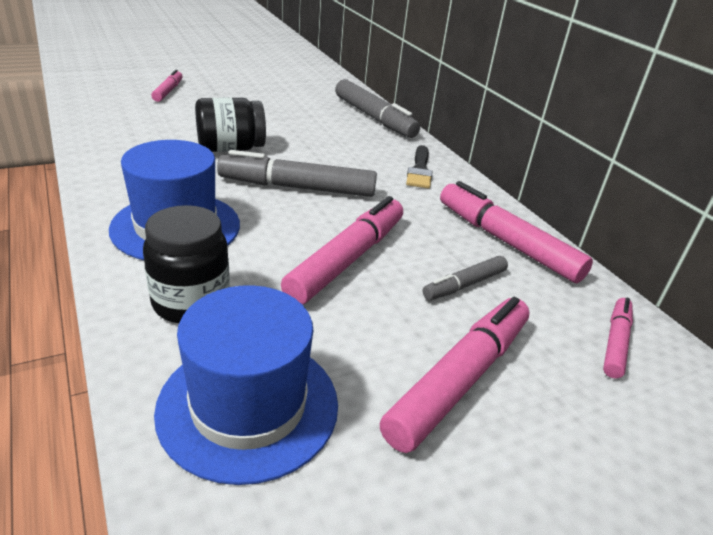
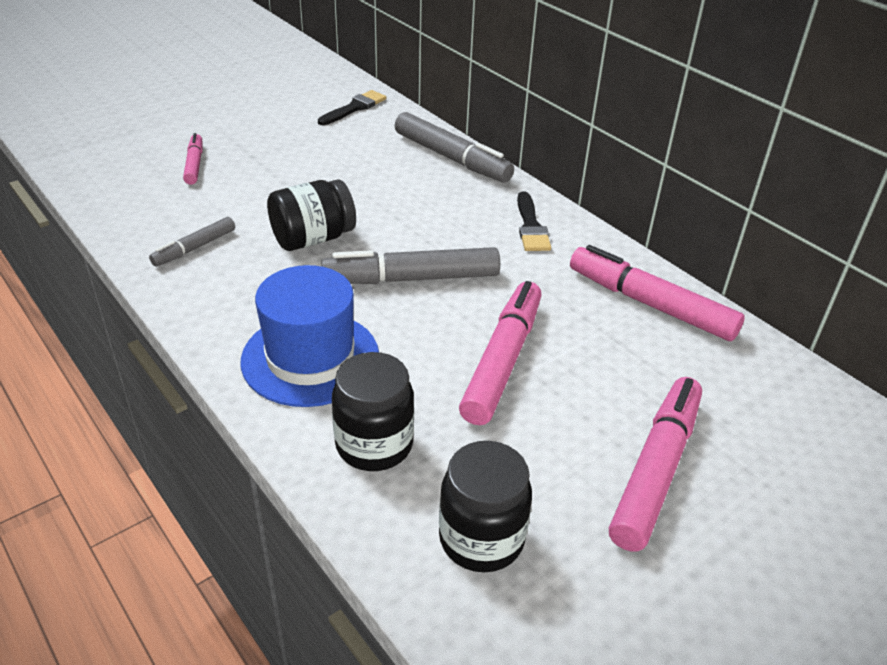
camera: 10 degrees left, 5 degrees up
blue hat [154,285,338,485] -> black jar [439,441,532,572]
grey marker [423,256,508,300] -> grey marker moved to [149,217,235,267]
pink marker [603,298,633,378] -> none
none -> black brush [318,90,386,125]

